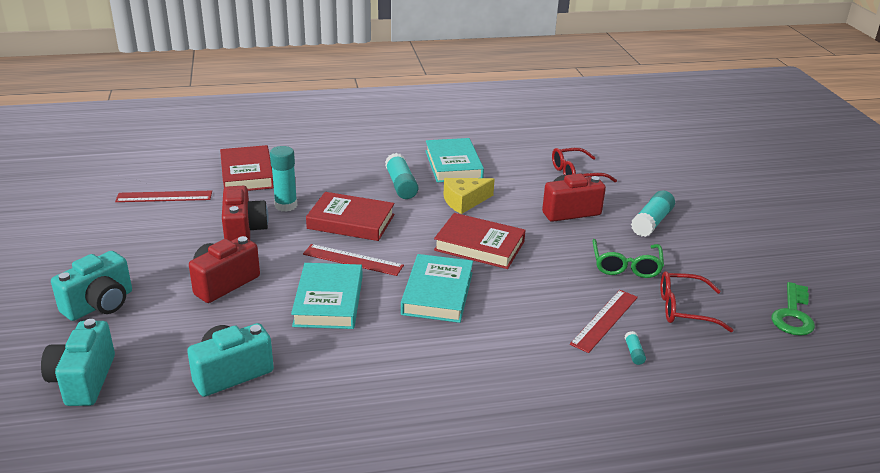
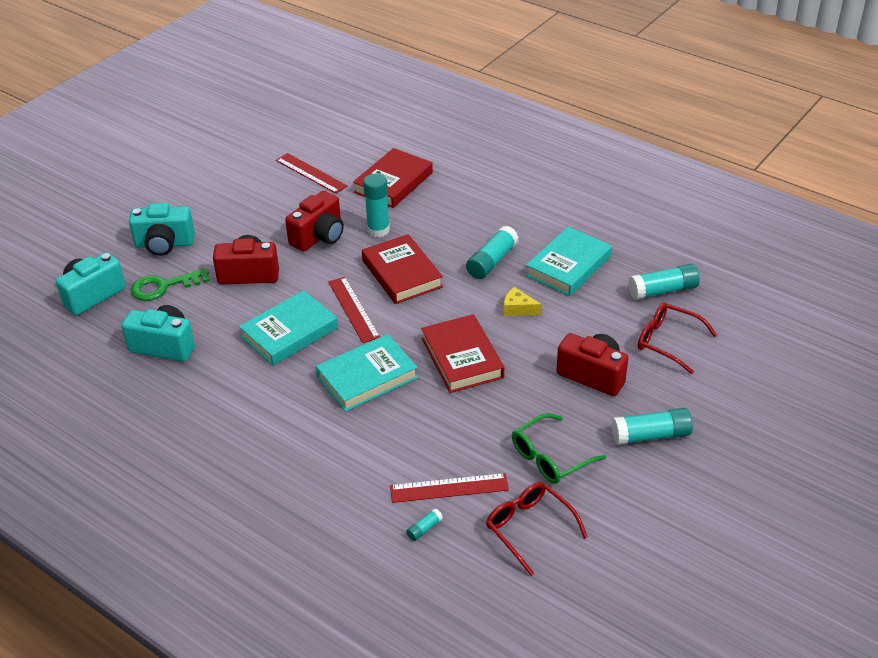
camera: 50 degrees right, 10 degrees up
yellow cheese [444,178,495,214] -> yellow cheese [504,287,542,316], size x0.67
green key [772,282,815,336] -> green key moved to [131,268,210,301]
none -> turquoise glue stick [628,264,700,300]

